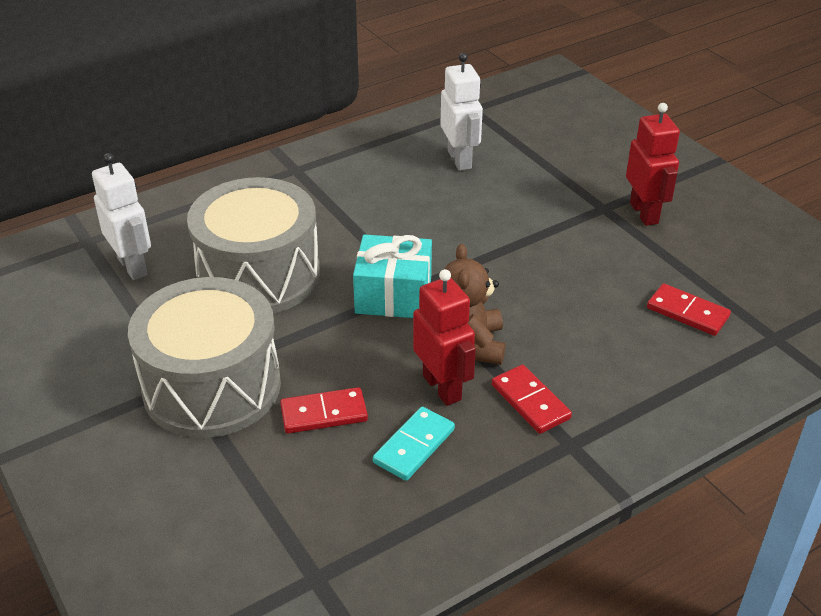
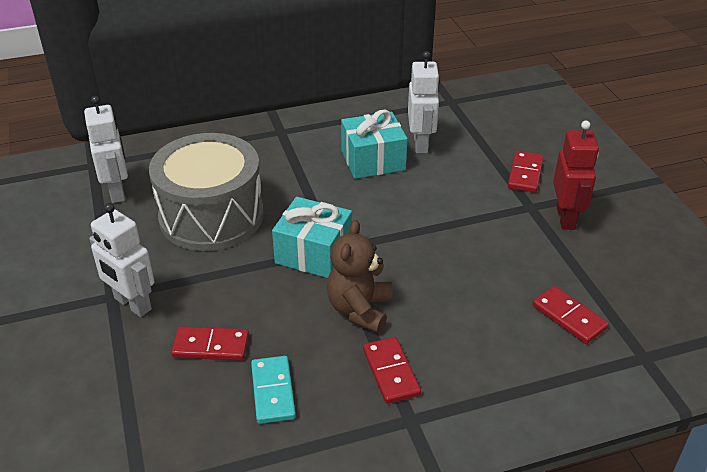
camera: 15 degrees right, 0 degrees up
grey drum [128,277,281,438] -> white robot [89,203,155,317]
turquoise domino [373,407,455,481] -> turquoise domino turned 60 degrees counterclockwise [251,356,296,424]
red robot [413,269,476,406] -> none
none -> turquoise gift [341,110,408,179]
none -> red domino [508,151,543,193]

